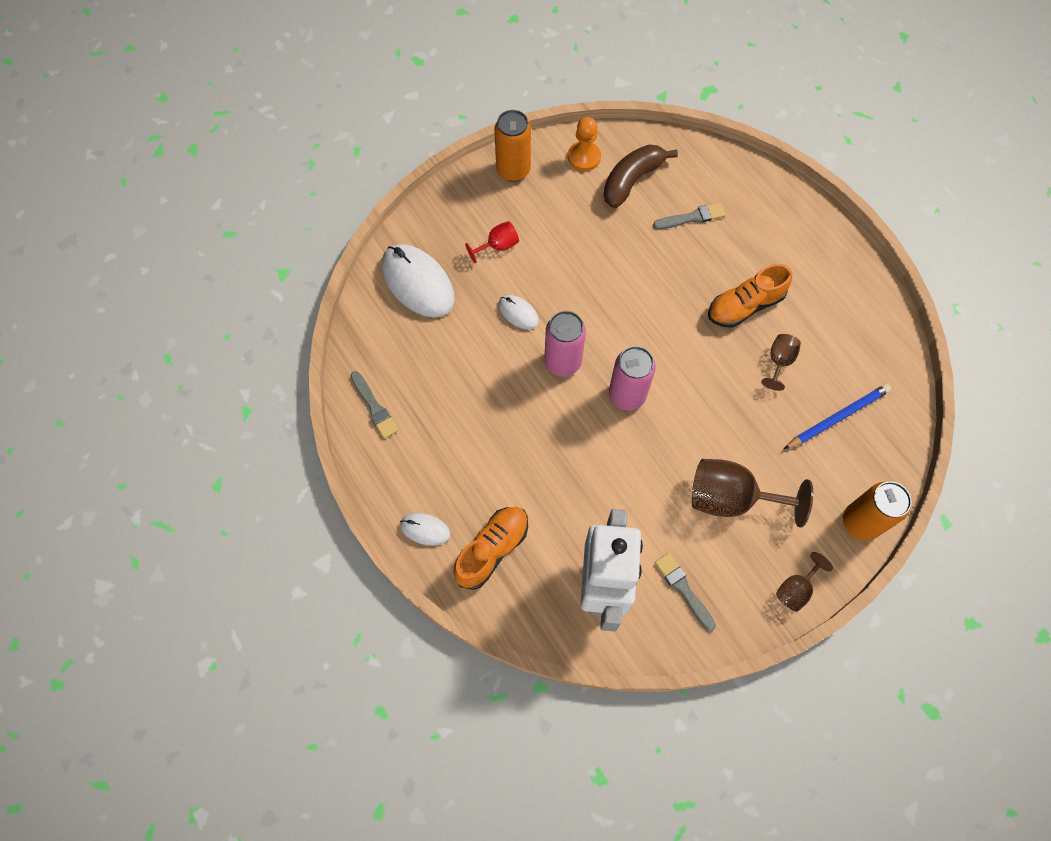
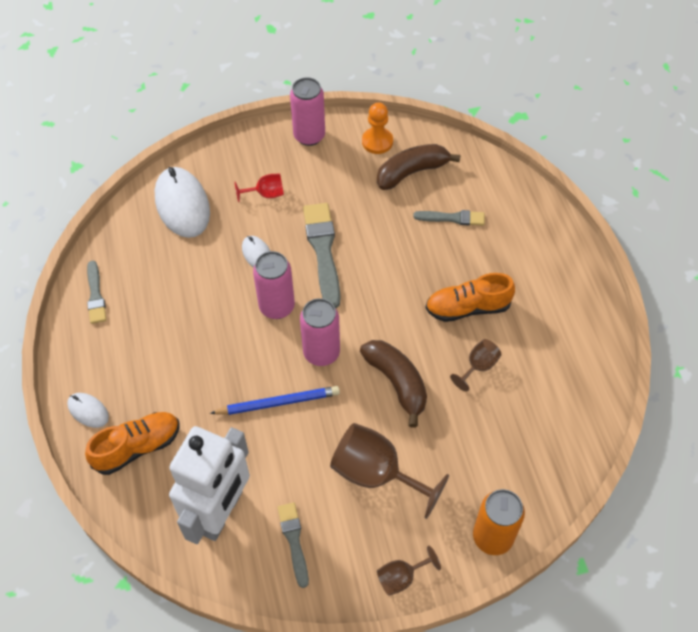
camera: 20 degrees right, 10 degrees down
orange can [494,110,531,182] -> pink can [290,77,325,146]
blue pencil [784,384,891,449] -> blue pencil moved to [210,386,340,415]
none -> grey brush [303,203,341,308]
none -> brown banana [360,340,427,428]

